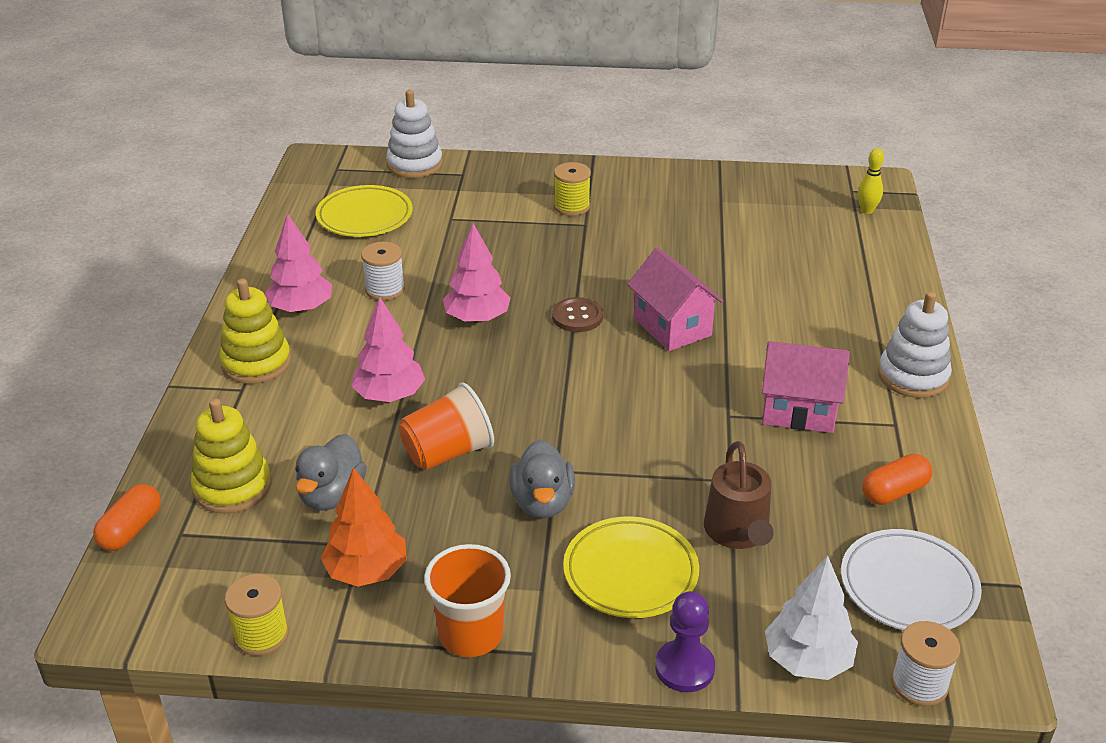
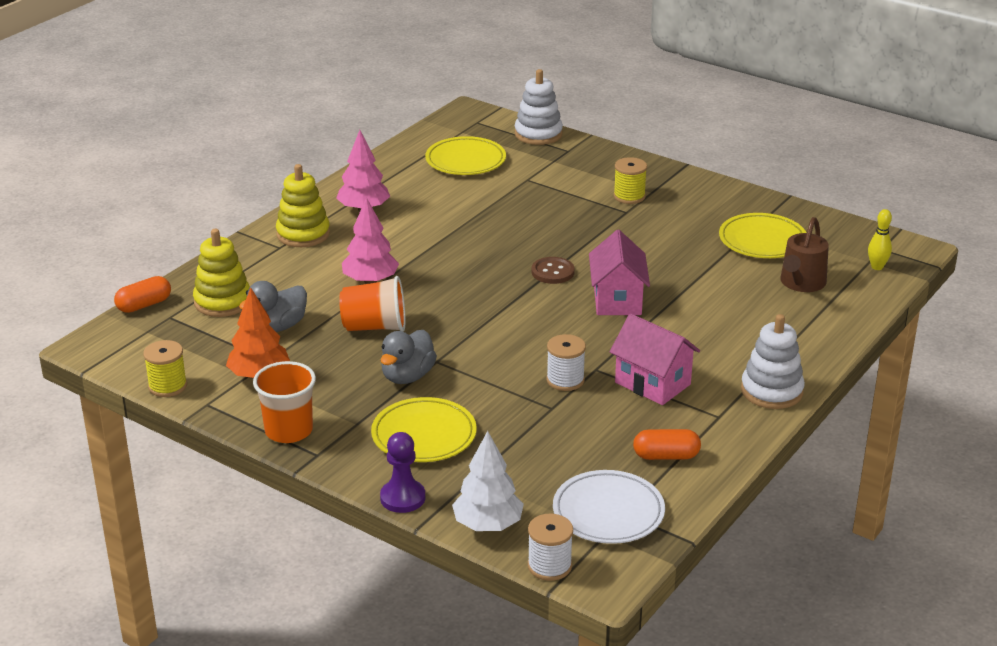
camera: 30 degrees right, 5 degrees down
white spool [361,242,405,301] -> white spool moved to [546,334,586,391]
pink tree [443,223,511,323] -> none
brown watering can [704,441,774,549] -> brown watering can moved to [780,217,829,292]
none -> yellow plate [719,213,806,258]

